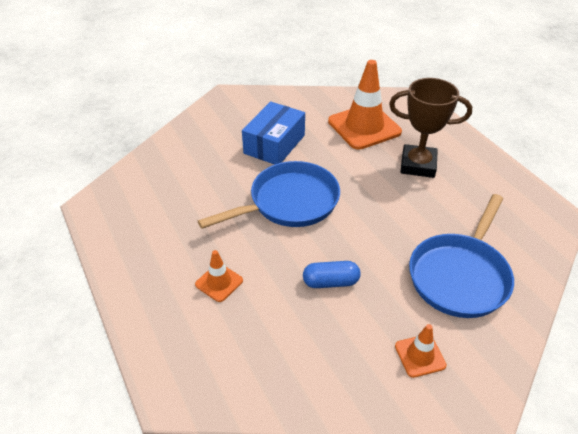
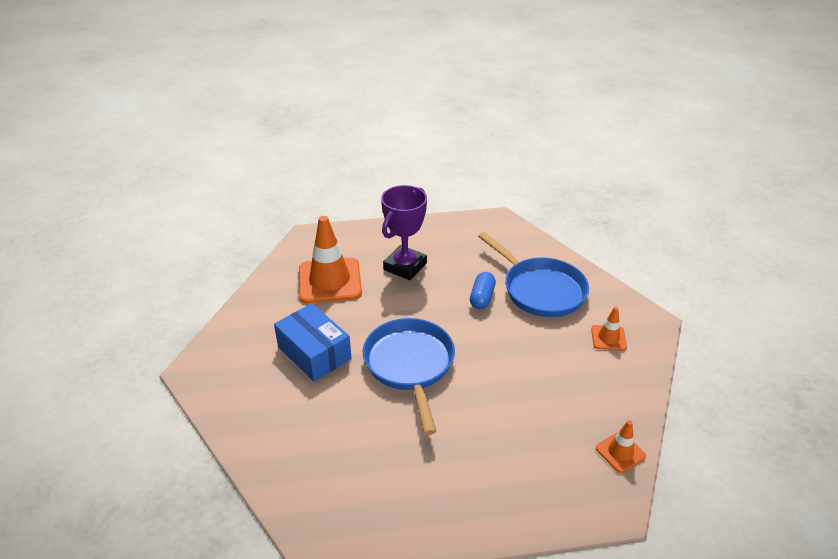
camera: 70 degrees left, 5 degrees down
orange traffic cone [195,250,243,302] -> orange traffic cone moved to [596,420,646,473]
blue capsule [303,261,361,288] -> blue capsule moved to [470,272,496,309]
brown trophy [389,78,472,178] -> purple trophy [381,185,427,280]

